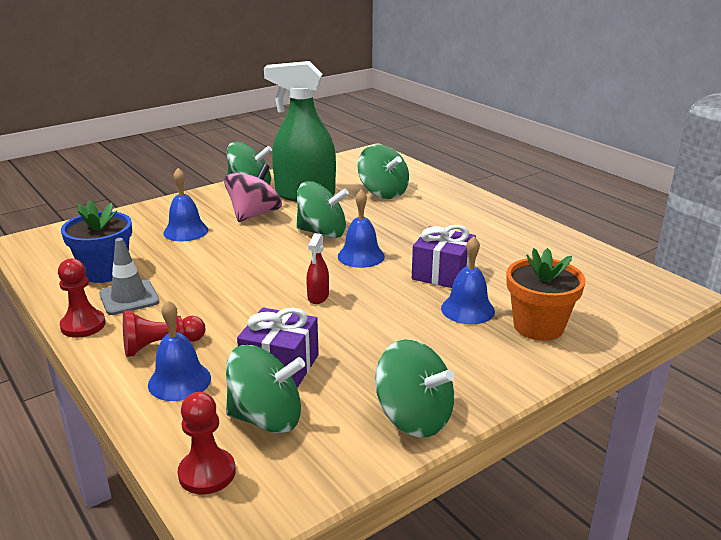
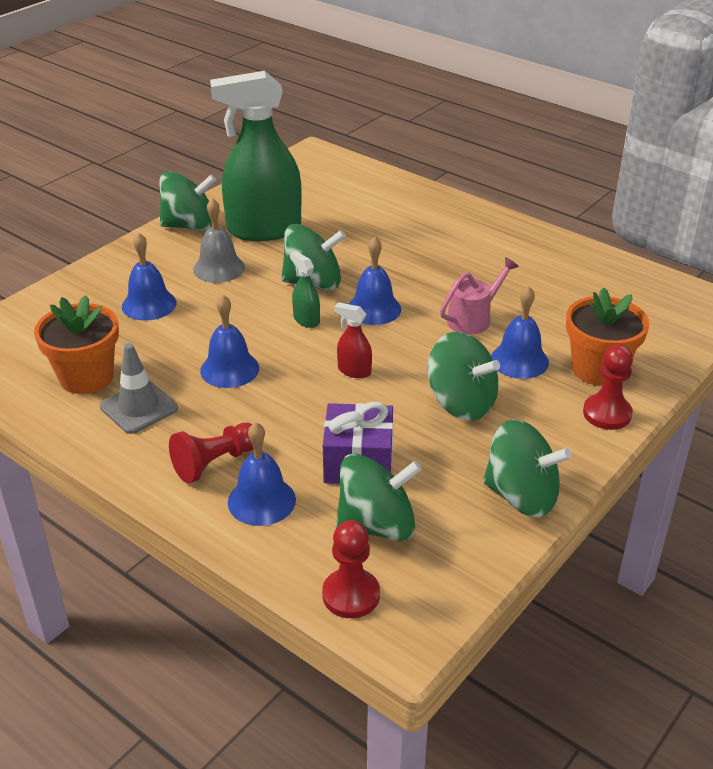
camera: 15 degrees left, 10 degrees up
red pawn [58,258,106,338] -> red pawn moved to [583,344,633,430]
blue flower pot [61,200,132,283] -> orange flower pot [34,295,119,394]
pink spinning top [224,164,282,222] -> grey bell [193,198,245,283]
red spray bottle [306,233,329,304] -> red spray bottle turned 120 degrees clockwise [334,302,372,378]
green spinning top [357,144,409,199] -> green spinning top moved to [428,332,500,421]
purple gift [412,225,476,288] -> pink watering can [440,257,519,335]
none -> blue bell [200,295,259,388]
none -> green spray bottle [290,251,320,328]

